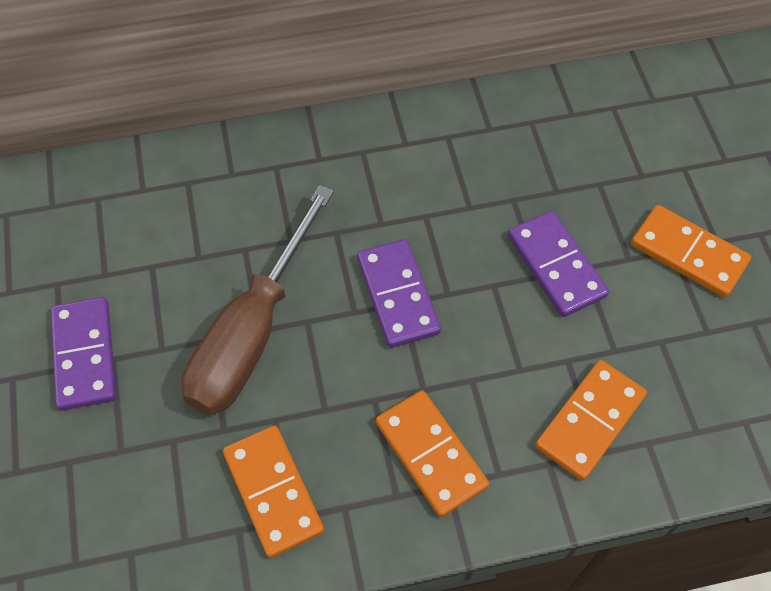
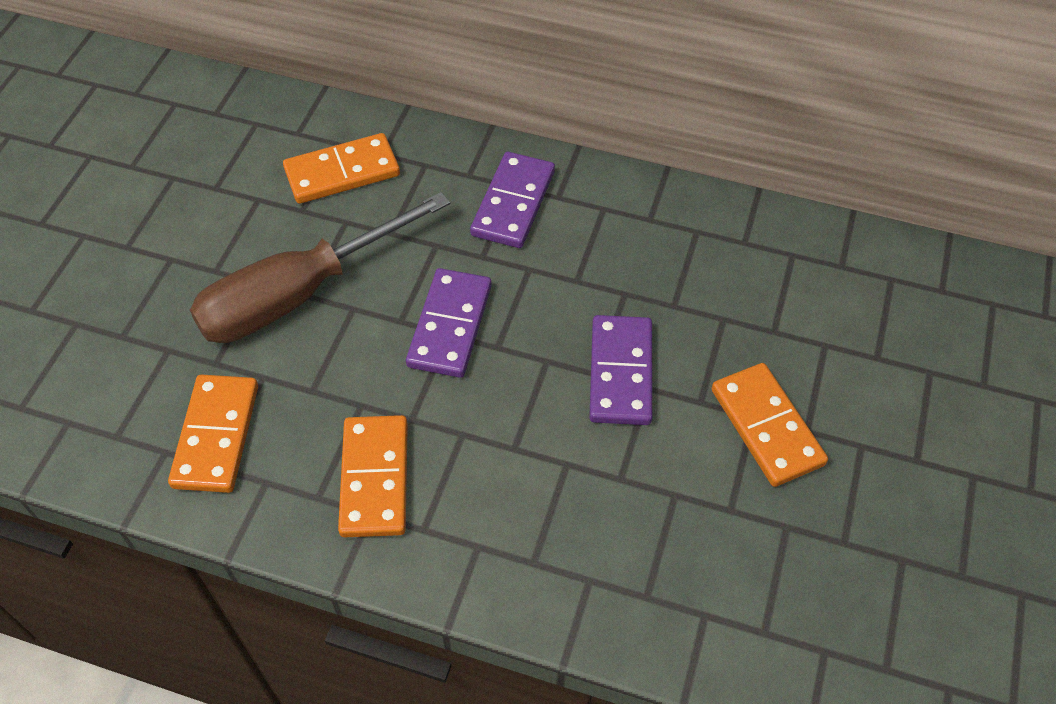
camera: 30 degrees right, 5 degrees down
purple domino [51,297,116,411] -> purple domino moved to [470,152,555,248]
orange domino [535,360,647,481] -> orange domino moved to [283,133,400,204]

